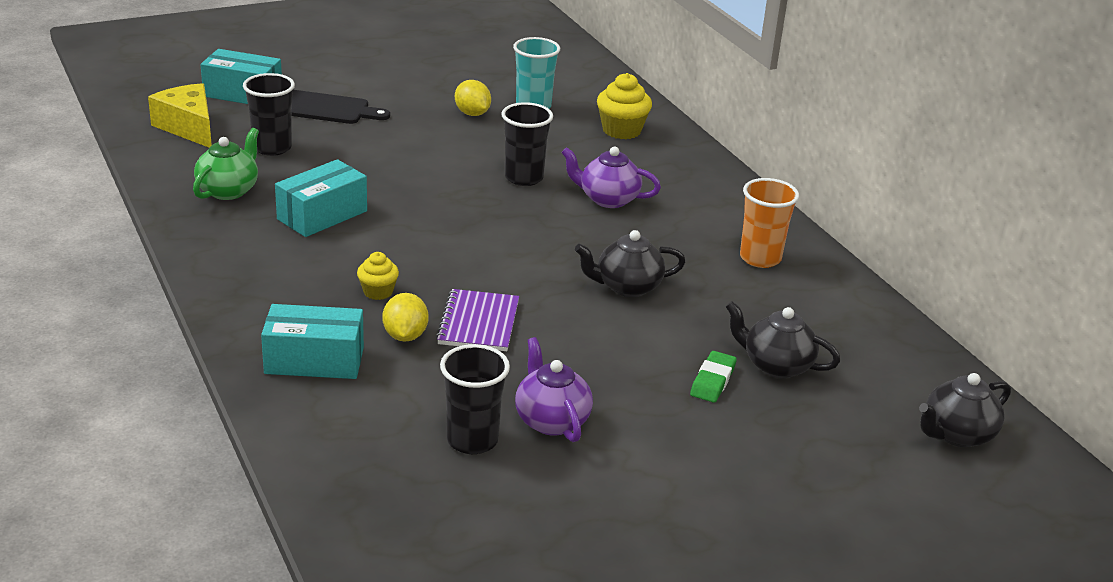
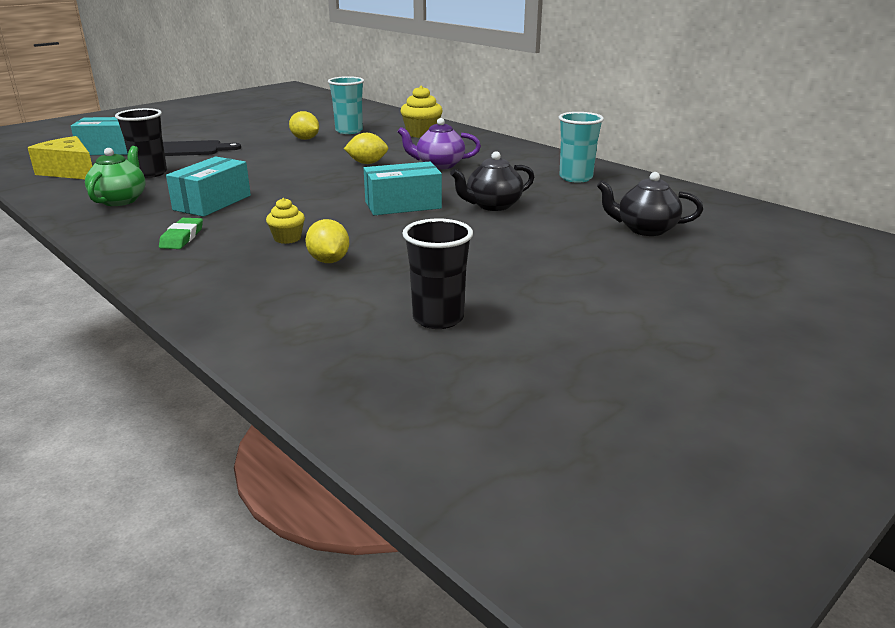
camera: 15 degrees left, 5 degrees down
turquoise box [261,304,364,379] -> turquoise box moved to [364,162,442,215]
purple notebook [436,289,519,351] -> none
black cup [501,102,553,186] -> yellow lemon [344,133,388,164]
purple teapot [515,337,593,442] -> none
green eraser [690,351,737,403] -> green eraser moved to [159,218,203,249]
orange cup [740,178,799,268] -> turquoise cup [559,112,604,183]
black teapot [919,373,1011,447] -> none

